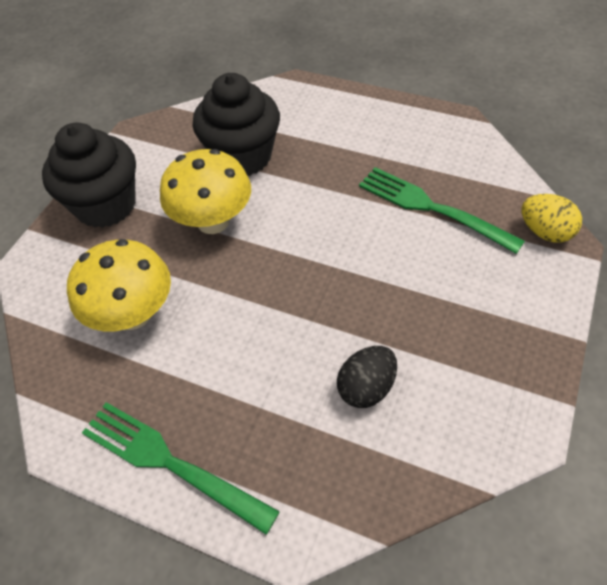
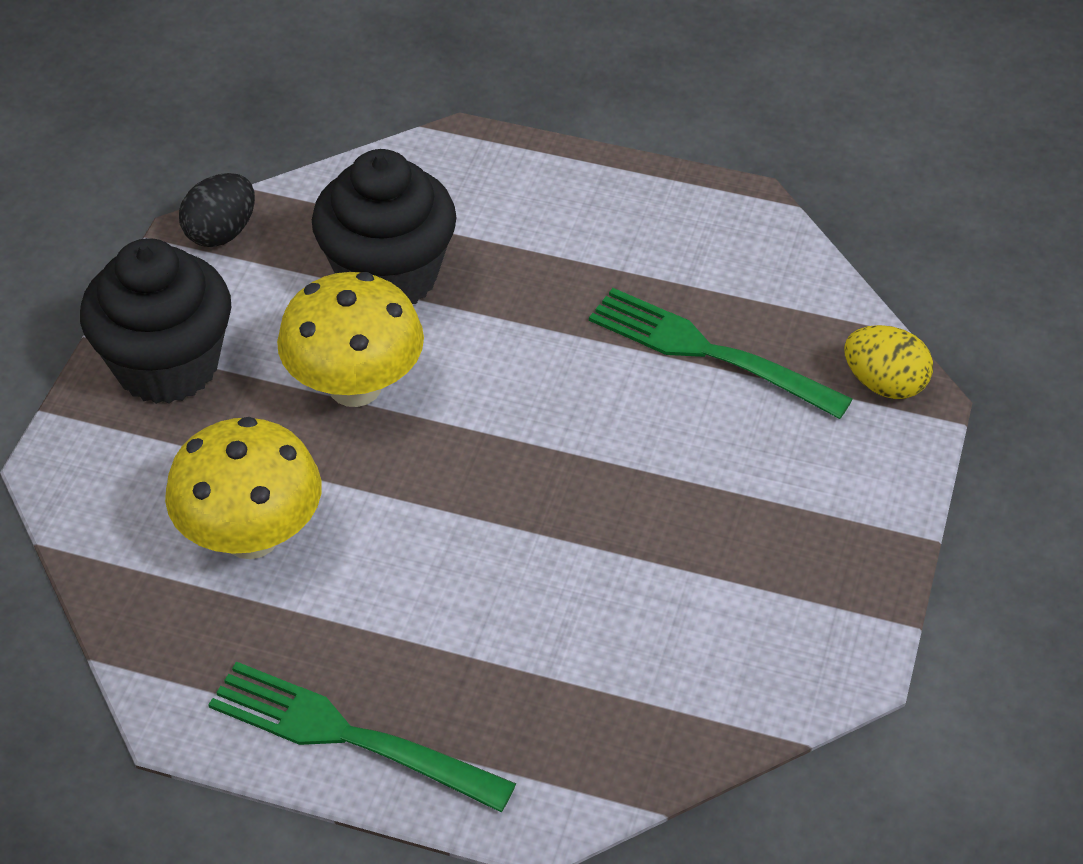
camera: 10 degrees left, 5 degrees down
black egg [337,346,397,408] -> black egg moved to [179,173,255,247]

